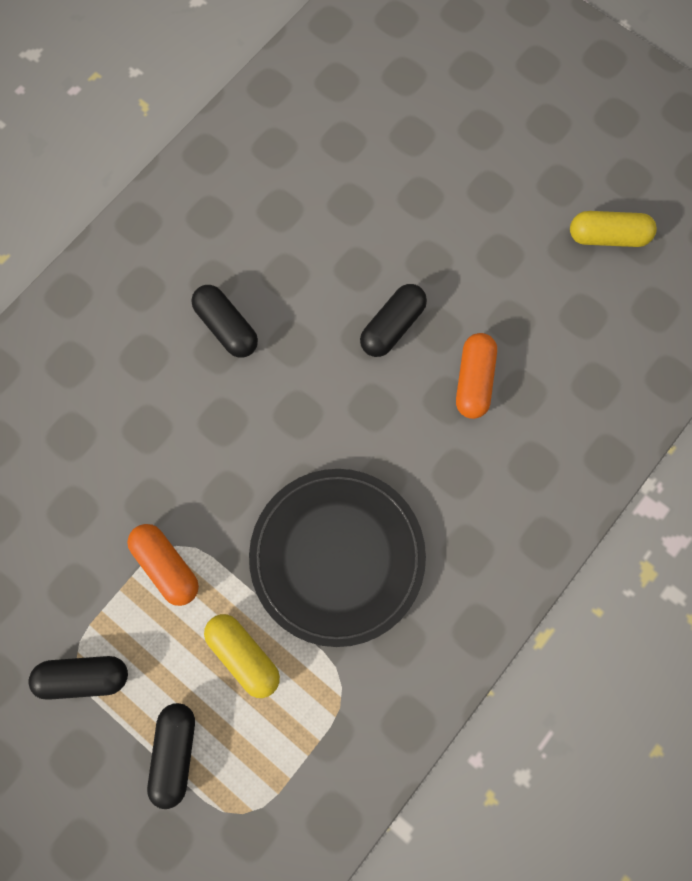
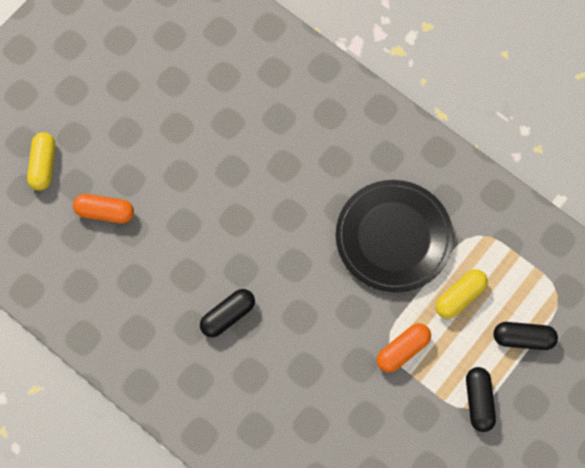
camera: 90 degrees left, 5 degrees down
black capsule [360,284,427,357] -> none
orange capsule [456,333,497,419] -> orange capsule moved to [73,194,134,223]
yellow capsule [570,211,657,247] -> yellow capsule moved to [27,132,55,191]

